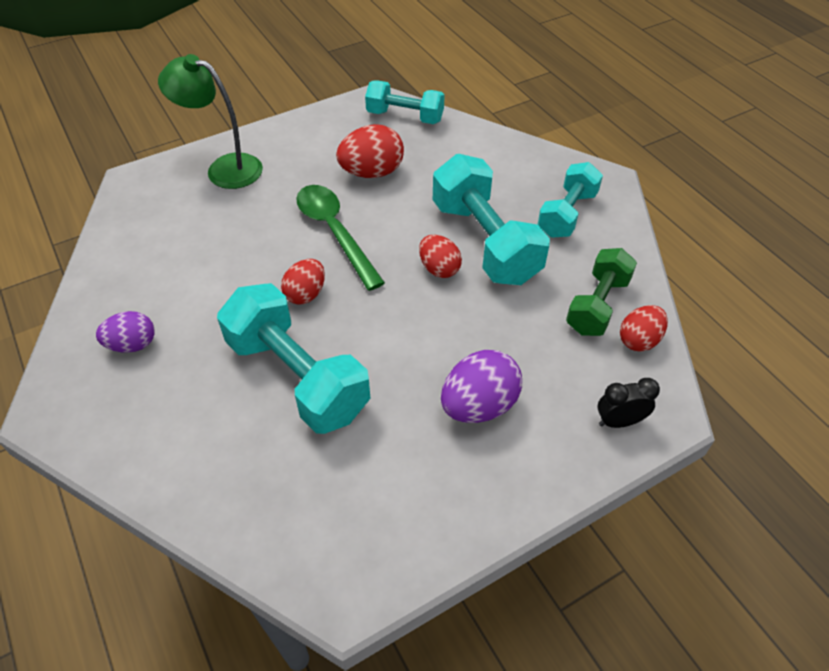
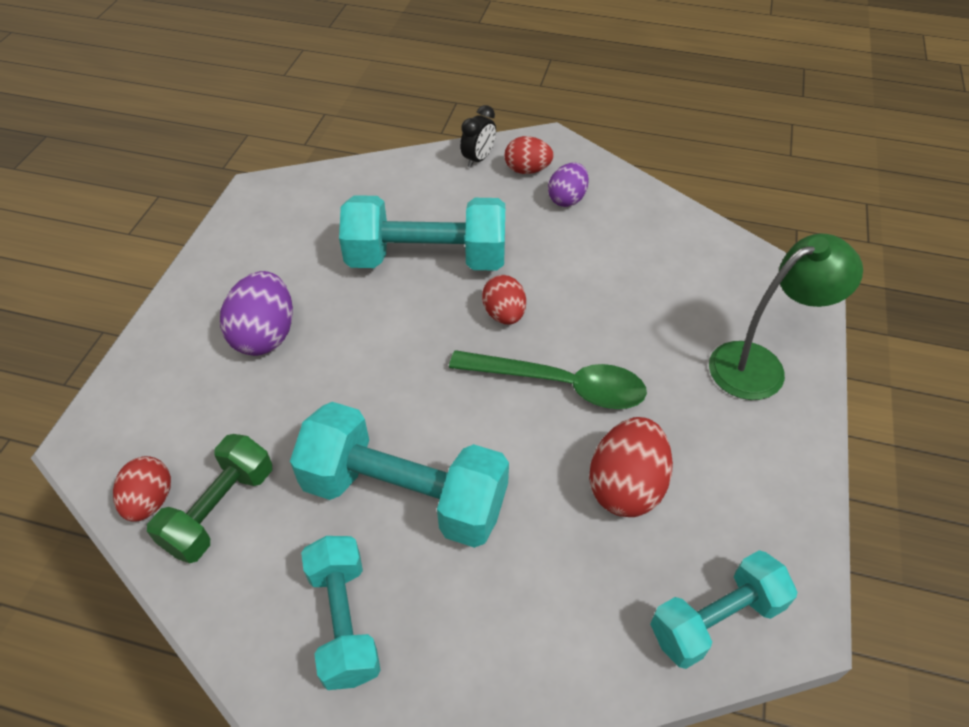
camera: 135 degrees right, 0 degrees up
red egg [419,235,462,278] -> red egg moved to [505,136,554,174]
green dumbbell [566,248,637,336] -> green dumbbell turned 45 degrees clockwise [147,434,272,563]
black clock [598,378,660,428] -> black clock moved to [460,105,496,168]

